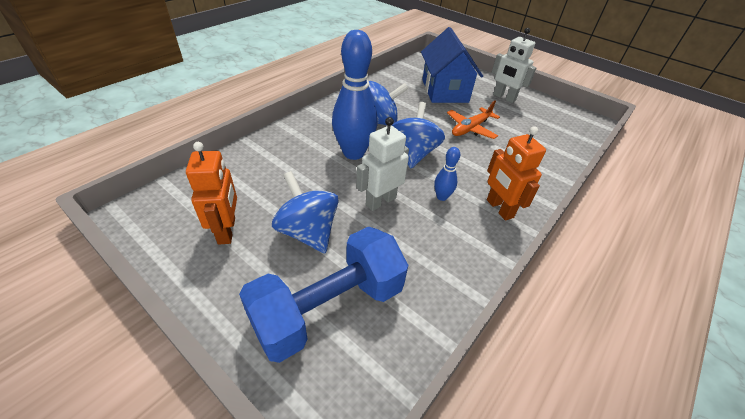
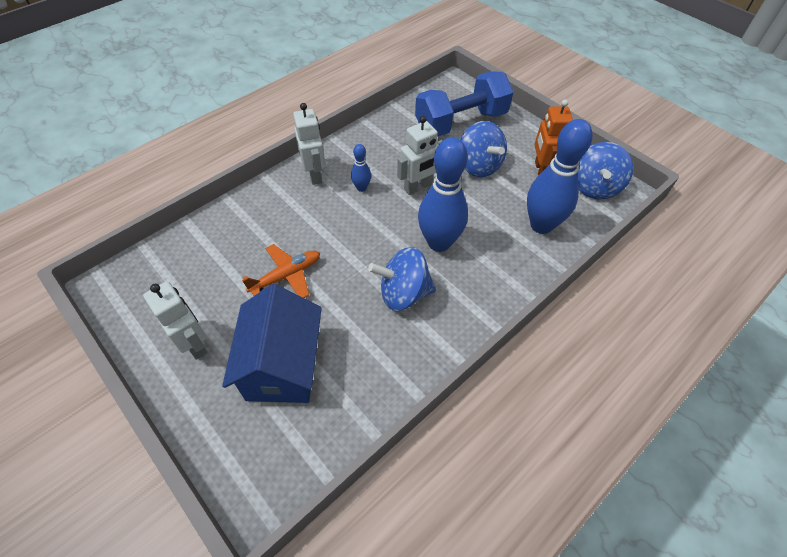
camera: 170 degrees left, 10 degrees up
blue spinning top [392,102,445,168] -> blue spinning top moved to [578,142,633,200]
orange robot [487,126,546,221] -> white robot [293,103,326,185]
none -> blue bowling pin [527,119,593,234]

